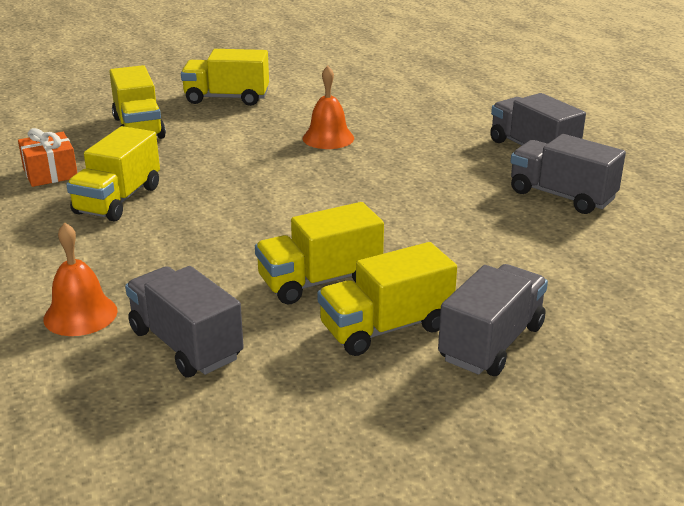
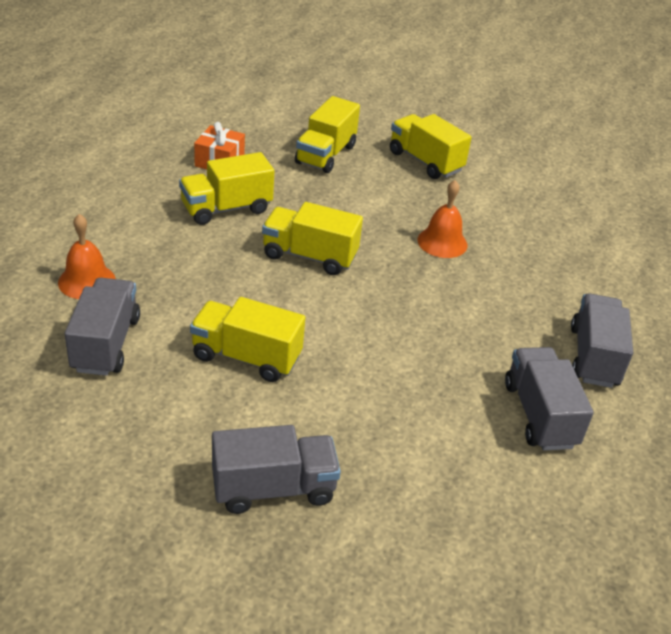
camera: 40 degrees right, 10 degrees up
yellow truck [317,242,457,356] -> yellow truck moved to [262,202,363,275]

